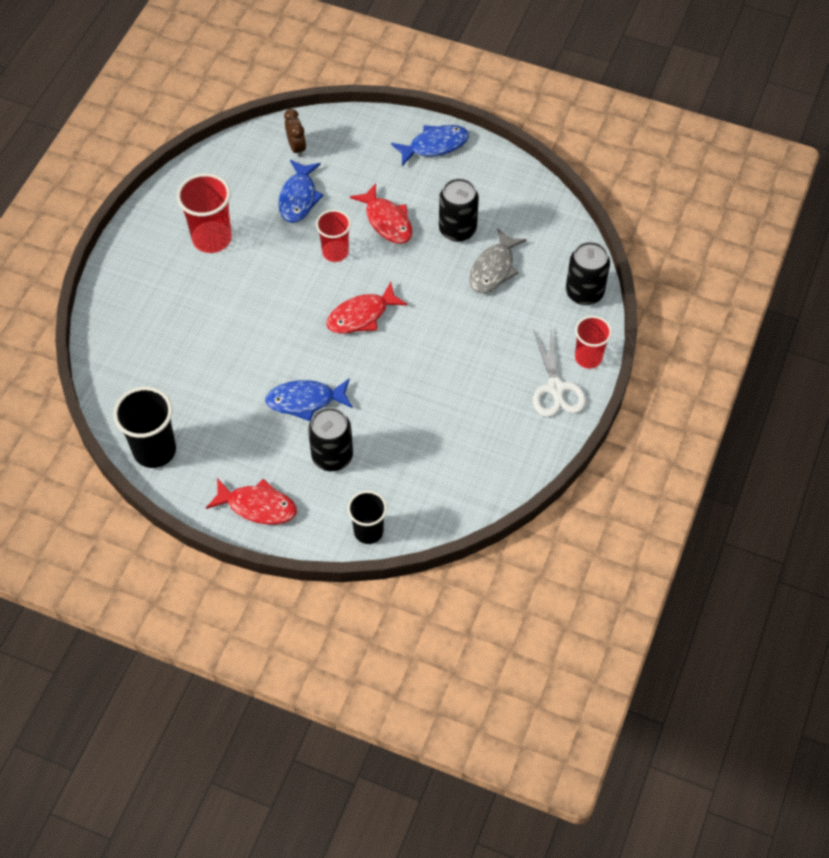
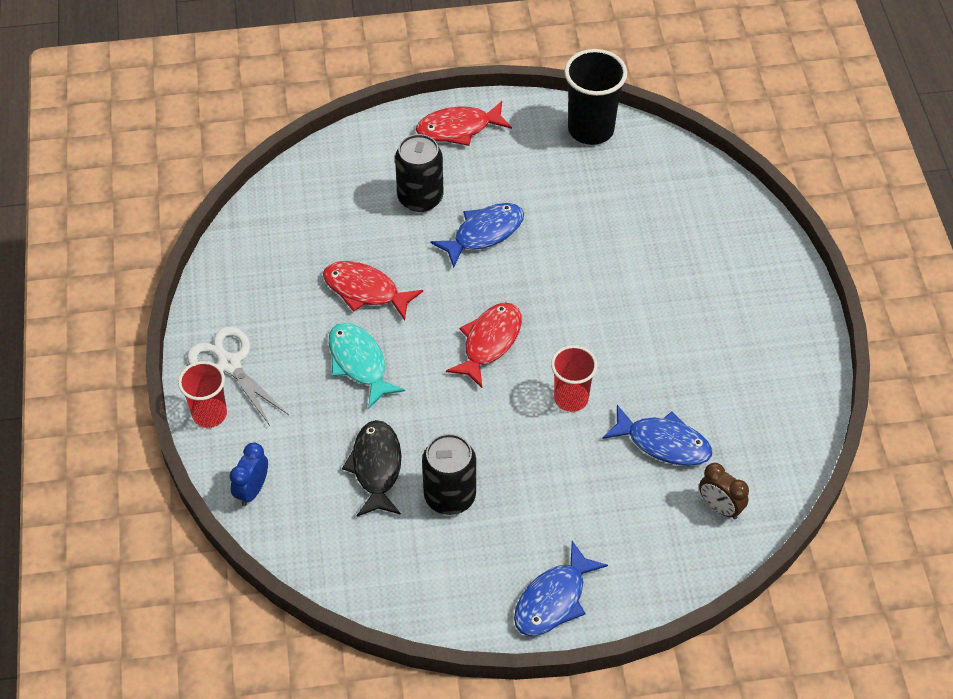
camera: 150 degrees right, 5 degrees down
red cup [177,173,232,253] -> none
blue fish [279,160,324,223] -> blue fish turned 135 degrees clockwise [602,405,712,466]
black cup [348,491,387,544] -> none
red fish [350,183,412,244] -> red fish moved to [323,261,423,320]
grey fish [470,229,527,293] -> black fish [342,420,401,516]
black can [566,242,610,305] -> blue clock [229,443,268,506]
none -> turquoise fish [329,322,405,409]

